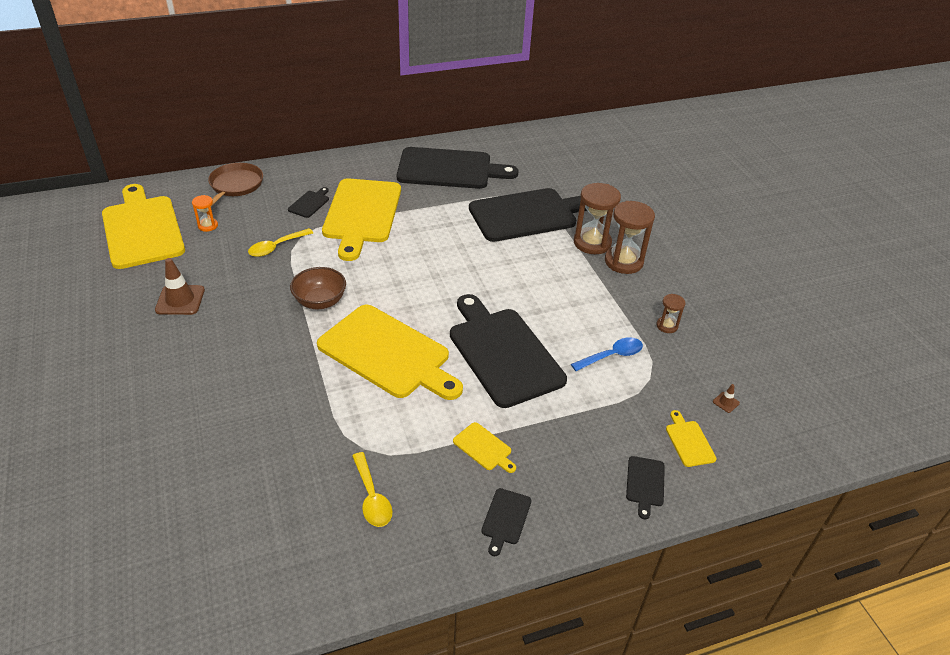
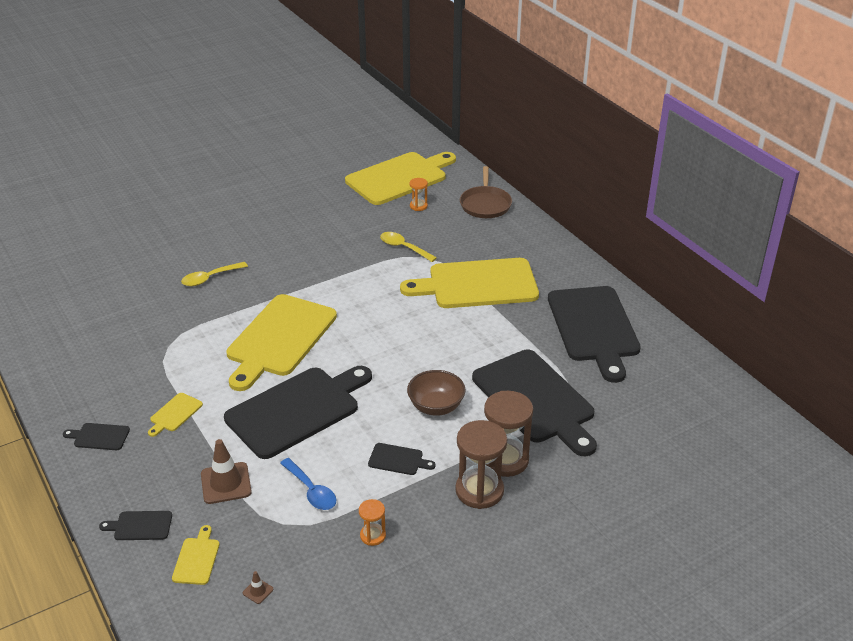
camera: 80 degrees right, 5 degrees down
brown traffic cone [155,258,205,315] -> brown traffic cone moved to [201,439,252,504]
brown pan [208,163,263,207] -> brown pan turned 90 degrees clockwise [460,166,512,218]
black cutting board [288,187,329,218] -> black cutting board moved to [368,443,436,475]
brown bowl [290,267,346,309] -> brown bowl moved to [407,370,465,416]
yellow spoon [352,452,392,527] -> yellow spoon moved to [181,262,248,286]
brown hourglass [657,294,685,333] -> orange hourglass [359,499,386,546]
yellow cutting board [666,410,717,467] -> yellow cutting board turned 60 degrees counterclockwise [172,525,220,585]

